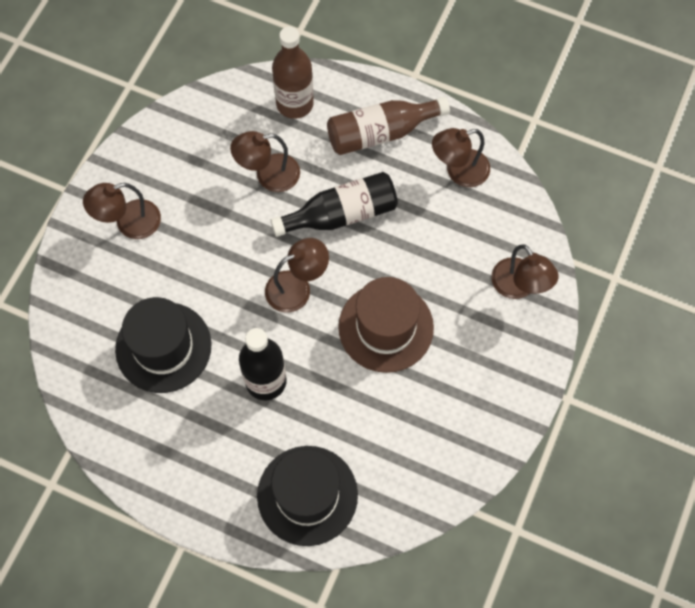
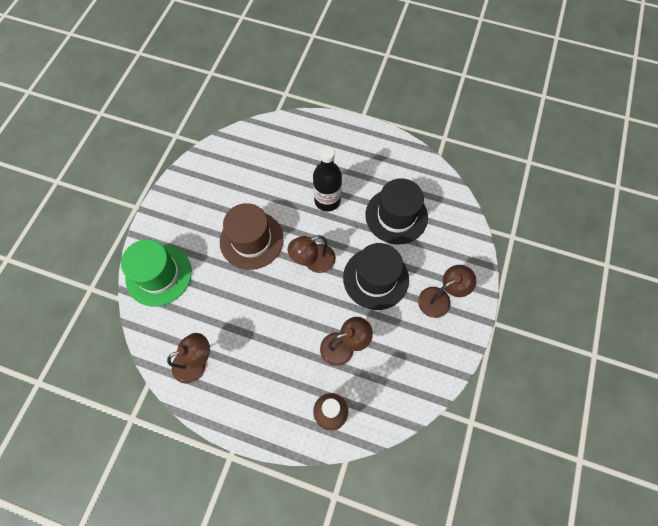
camera: 175 degrees right, 0 degrees up
black hat [257,446,358,546] -> black hat moved to [343,243,409,310]
black bottle [270,172,398,237] -> none
brown bottle [327,97,450,155] -> none
brown lamp [491,244,559,299] -> green hat [121,239,192,306]

